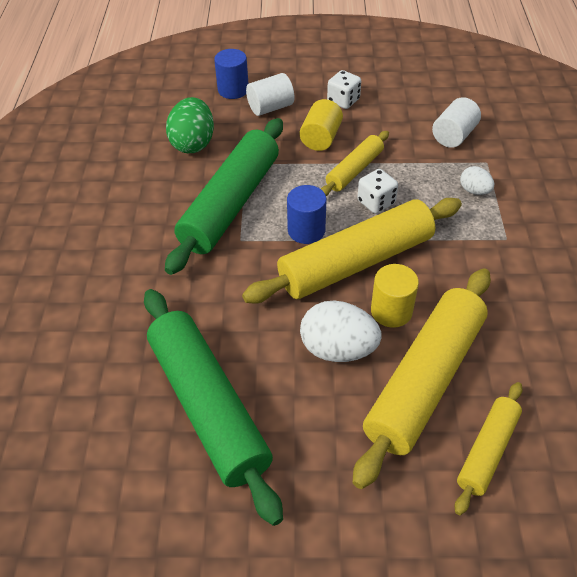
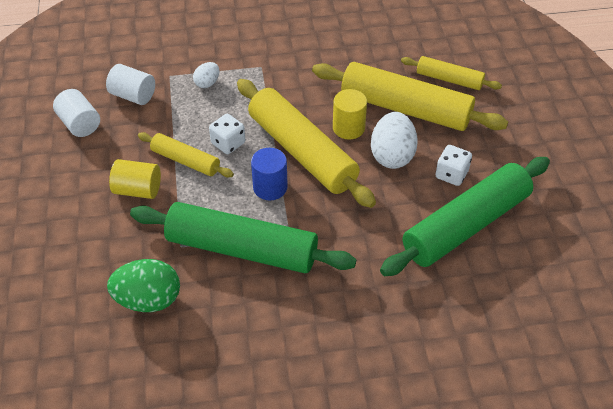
camera: 100 degrees left, 0 degrees up
blue cylinder [214,49,249,99] -> none
white cylinder [246,73,295,116] -> white cylinder moved to [53,89,100,137]
white dice [327,70,361,109] -> white dice moved to [436,145,472,186]

